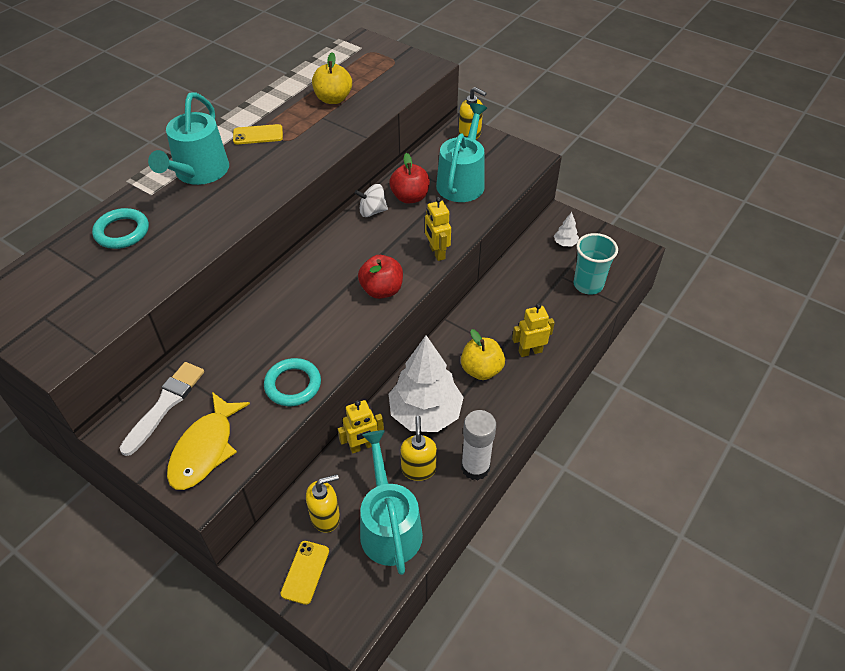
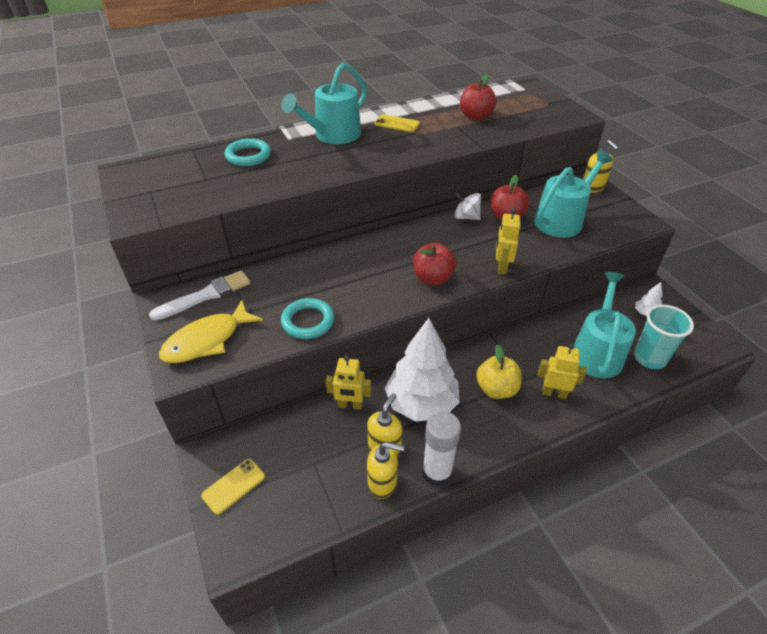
camera: 30 degrees right, 5 degrees down
yellow soap dispenser [306,474,340,533] -> yellow soap dispenser moved to [367,442,404,499]
yellow apple [312,52,352,104] -> red apple [460,74,496,120]
turquoise watering can [360,430,423,575] -> turquoise watering can moved to [574,272,636,378]

